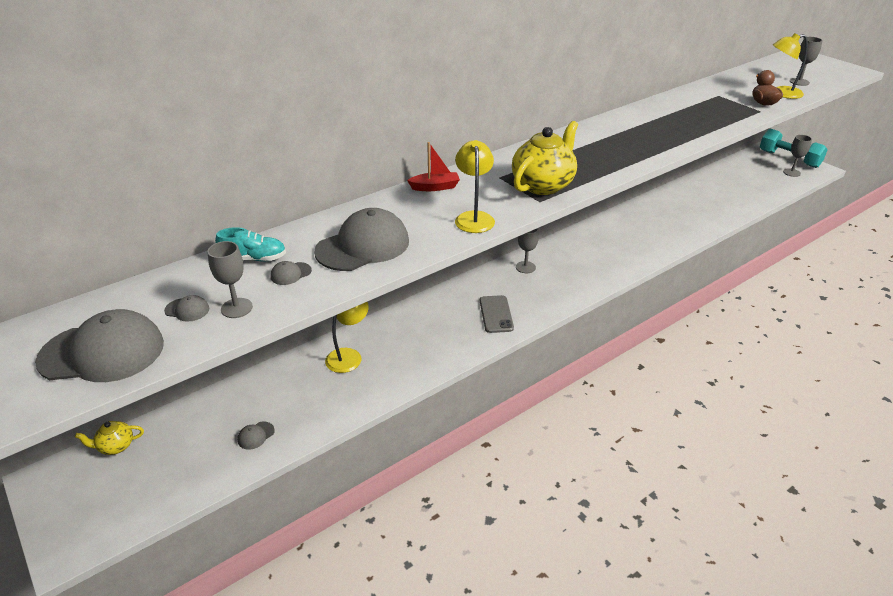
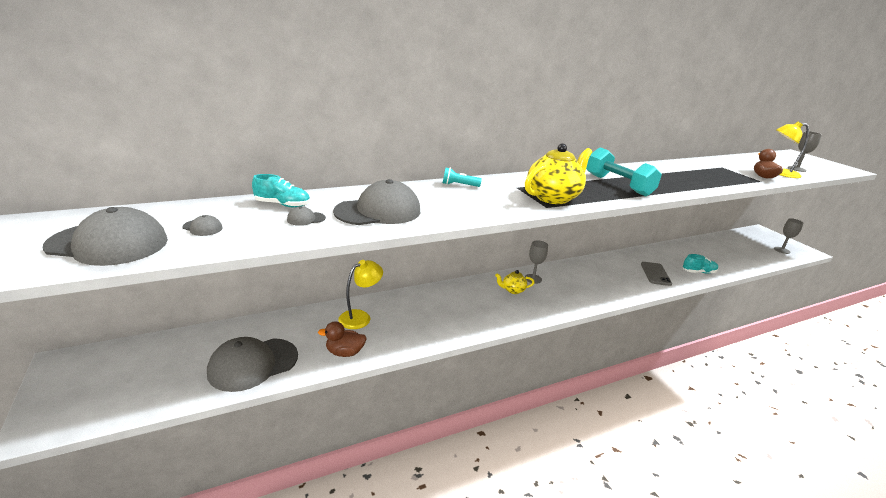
camera: 10 degrees right, 10 degrees down
yellow teapot [75,421,144,455] -> yellow teapot moved to [495,270,535,294]
grey goblet [208,241,253,318] -> none
grey cap [237,421,275,450] -> grey cap [207,337,298,392], size x2.48
red boat [407,142,460,191] -> turquoise flashlight [443,168,482,187]
yellow lamp [455,140,495,233] -> none
grey phone [480,295,514,333] -> grey phone moved to [641,262,672,286]
turquoise dumbbell [760,129,828,168] -> turquoise dumbbell moved to [586,147,662,196]
none -> brown duck [318,321,367,357]
none -> turquoise shoe [683,254,718,274]

